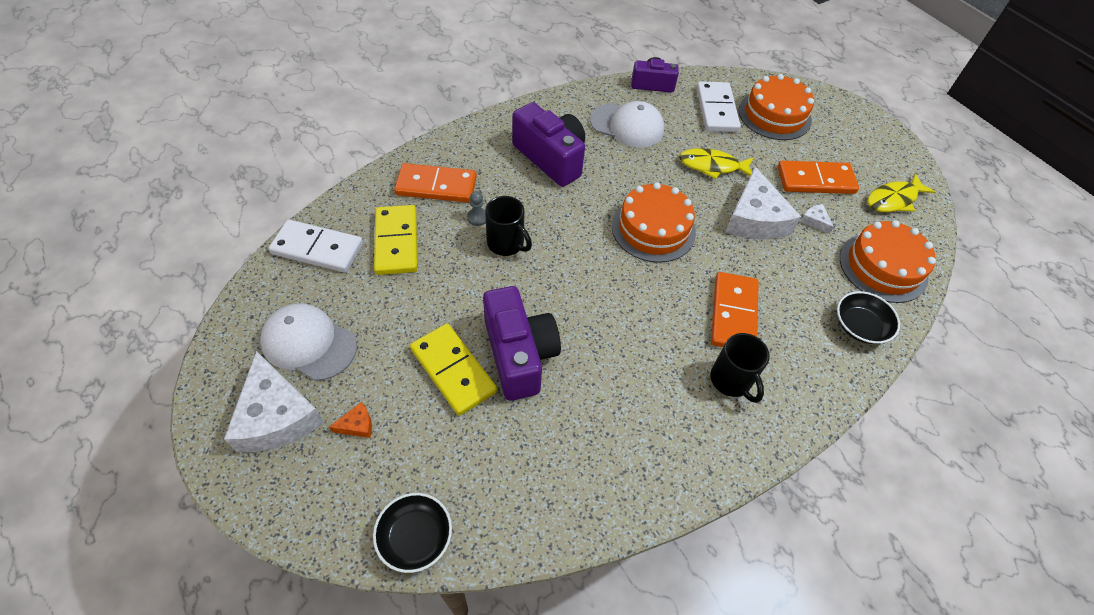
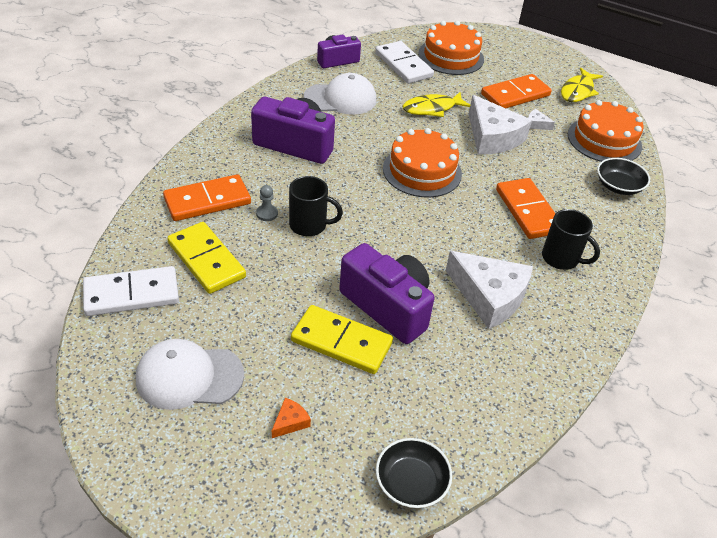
camera: 30 degrees left, 10 degrees down
white cheese [224,351,324,452] -> white cheese moved to [446,251,533,329]

